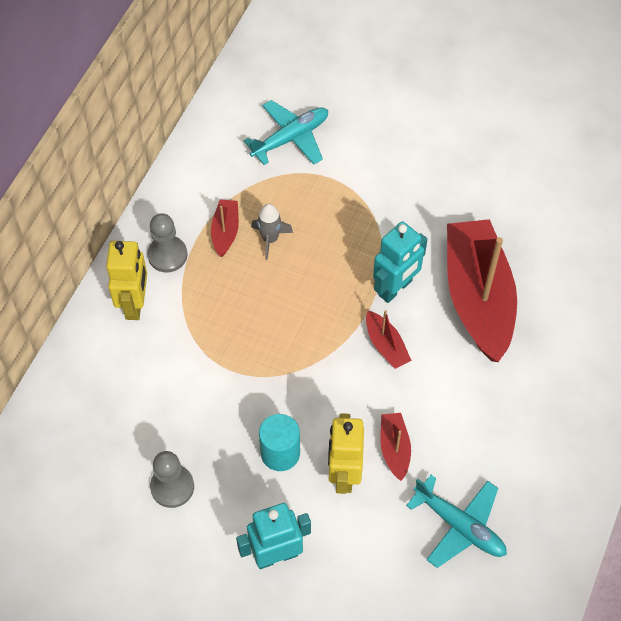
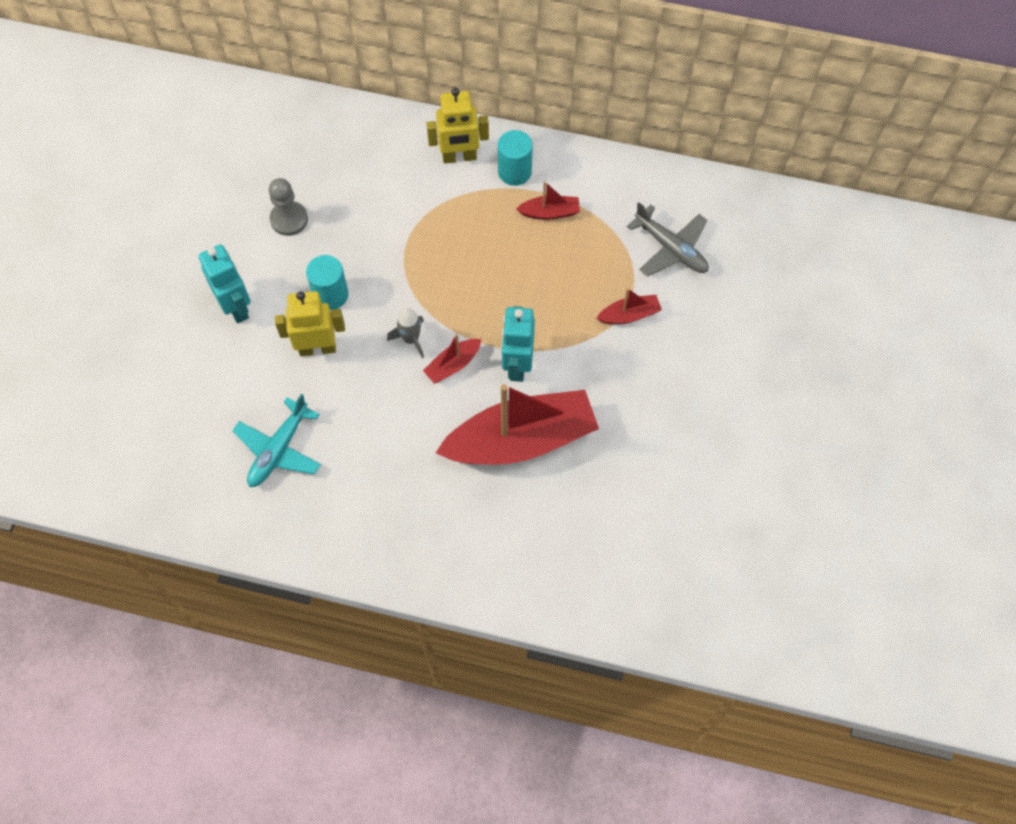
camera: 80 degrees right, 5 degrees up
grey pawn [147,213,187,272] -> turquoise cylinder [498,130,533,186]
turquoise plane [244,100,328,165] -> grey plane [627,202,709,277]
grey rocket [251,204,293,260] -> grey rocket moved to [387,308,424,358]
turquoise robot [373,221,427,303] -> turquoise robot turned 60 degrees clockwise [501,306,535,382]
red boat [380,413,411,481] -> red boat moved to [596,288,662,324]

